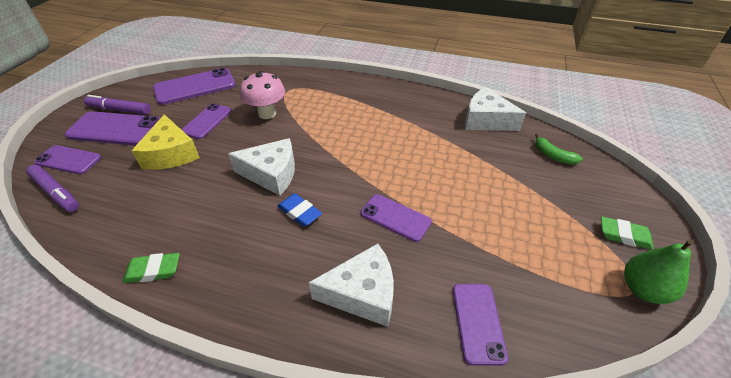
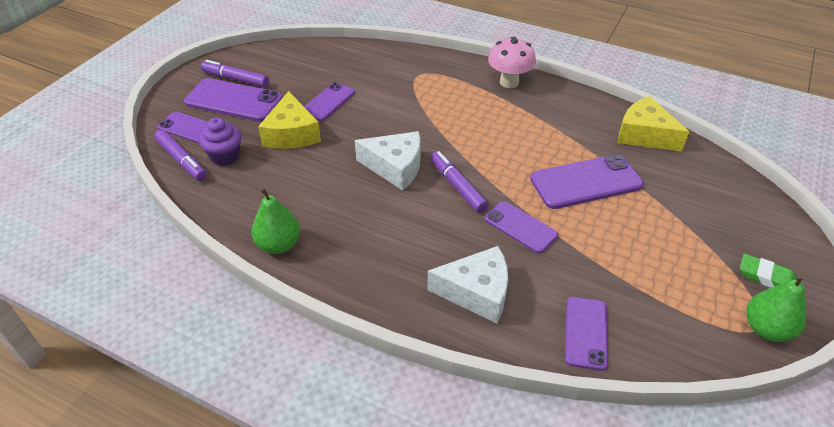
camera: 10 degrees right, 0 degrees up
green eraser [122,253,180,283] -> green pear [252,188,300,254]
purple phone [153,68,235,105] -> purple phone moved to [530,154,644,209]
pink mushroom [240,71,285,119] -> pink mushroom moved to [488,36,536,88]
blue eraser [277,193,322,227] -> none
white cheese [465,87,526,131] -> yellow cheese [617,96,689,151]
green banana [535,134,582,164] -> none
none -> purple cupcake [199,117,242,166]
none -> purple marker [431,151,488,213]

